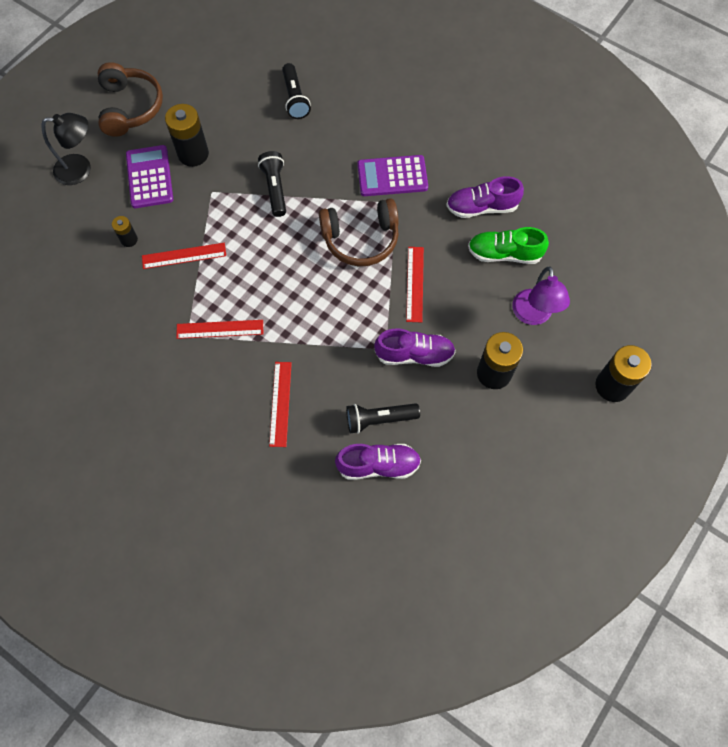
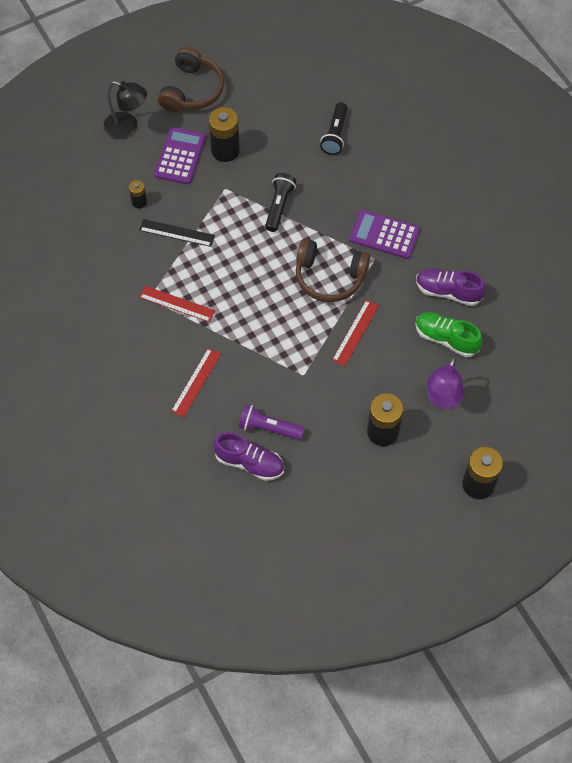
camera: 25 degrees right, 5 degrees down
red ruler [142,243,226,269] -> black ruler [139,219,215,247]
black flashlight [346,403,420,434] -> purple flashlight [239,404,304,440]
purple shoe [374,328,456,367] -> none

